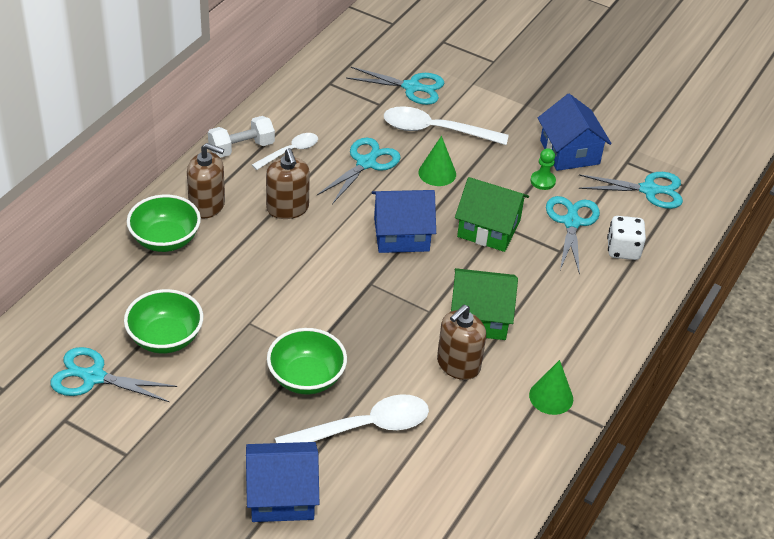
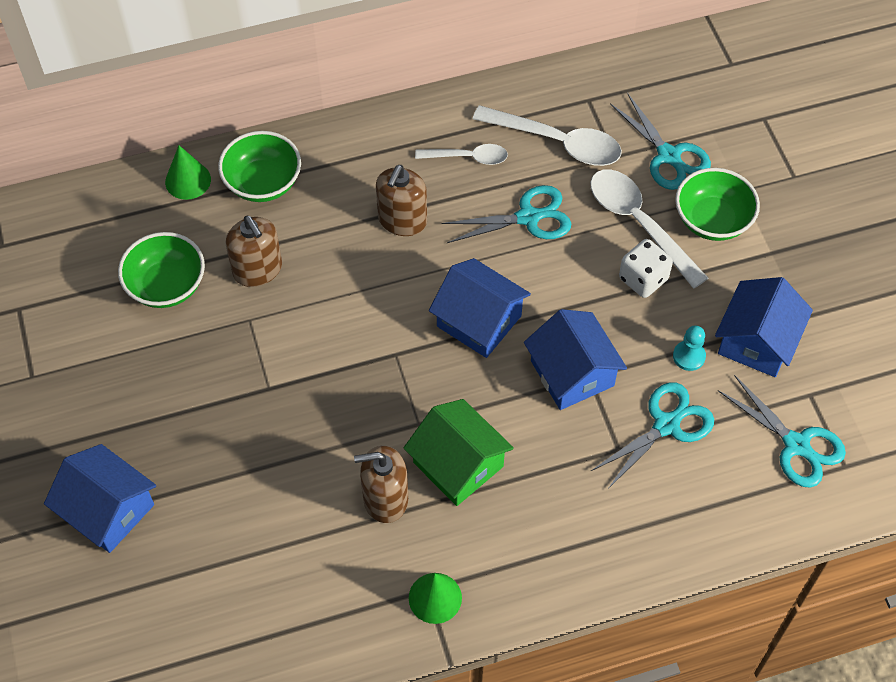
camera: 45 degrees right, 15 degrees up
turquoise scissors [50,347,177,402] -> none
brown soap dispenser [187,143,225,218] -> brown soap dispenser moved to [226,216,282,287]
white dumbbell [208,116,275,158] -> none
green bowl [267,328,347,395] -> green bowl moved to [675,168,760,241]
white spoon [275,394,429,443] -> white spoon moved to [473,105,622,166]
green cone [418,136,456,186] -> green cone moved to [165,145,211,200]
green house [455,177,529,252] -> blue house [524,309,627,410]
green pawn [531,148,556,190] -> turquoise pawn [673,325,706,371]
white dice [607,216,646,260] -> white dice moved to [619,239,673,298]

